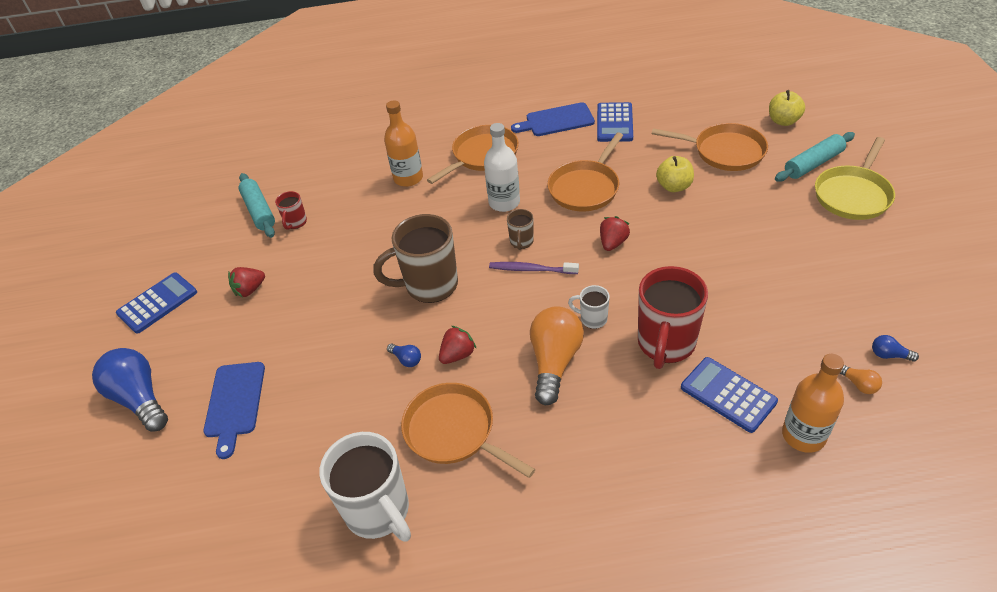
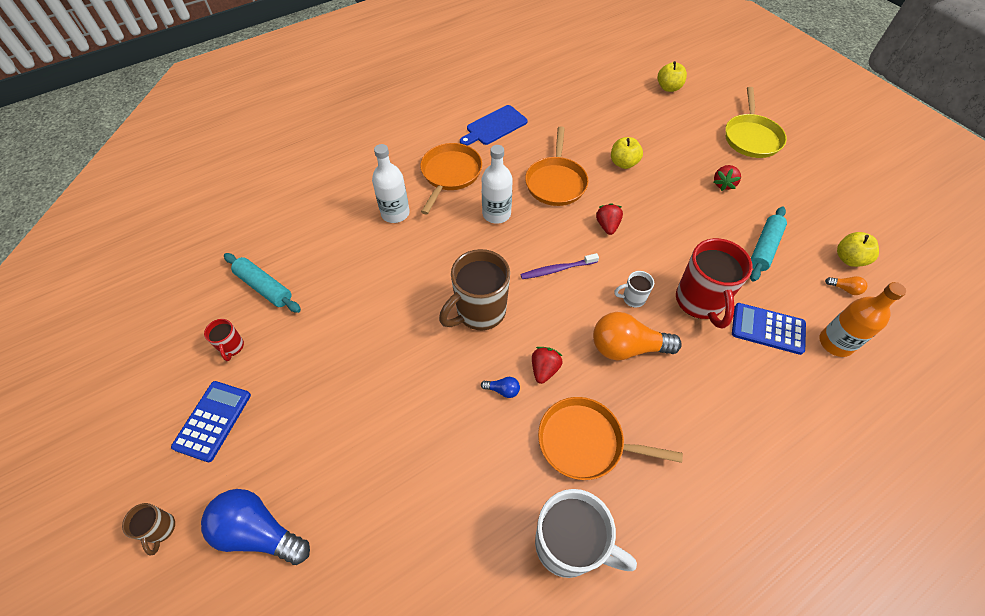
camera: 30 degrees left, 10 degrees up
blue cutting board [203,362,265,459] -> none
red strawberry [228,267,265,298] -> red strawberry moved to [714,165,741,191]
red mug [275,191,307,230] -> red mug moved to [204,319,244,361]
orange bottle [384,100,423,187] -> white bottle [372,144,410,223]
brown mug [507,209,534,250] -> brown mug moved to [122,503,175,556]
orange light bulb [530,306,584,405] -> orange light bulb turned 75 degrees counterclockwise [593,312,682,361]
blue calculator [597,102,633,142] -> none
orange pan [652,123,768,171] -> none
turquoise rolling pin [775,132,855,182] -> turquoise rolling pin moved to [750,206,787,282]
blue light bulb [872,335,919,362] -> yellow apple [837,232,879,267]

